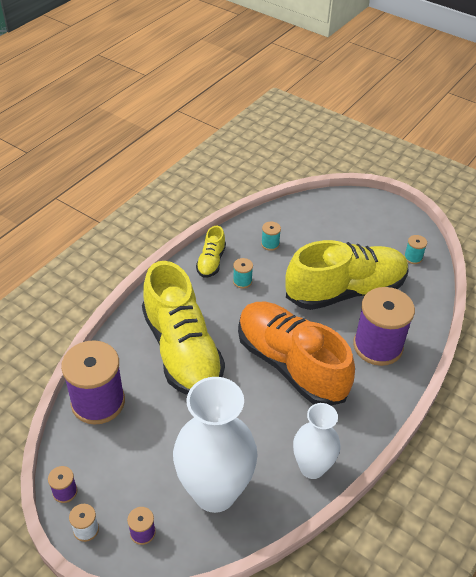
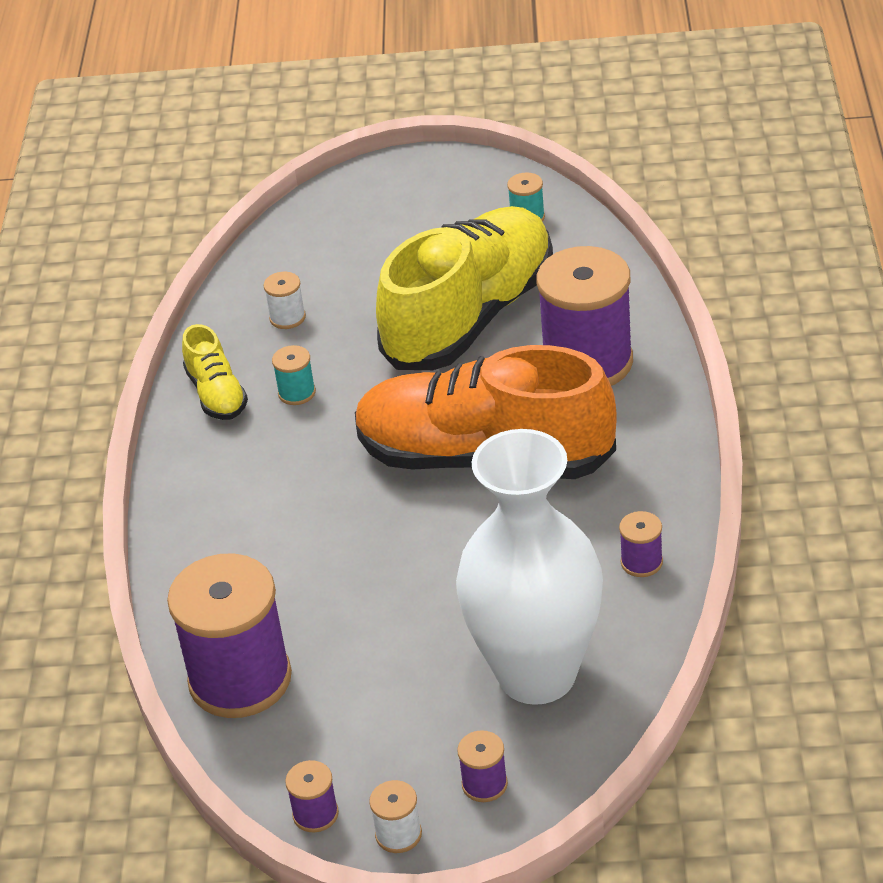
camera: 30 degrees left, 5 degrees down
yellow shoe [142,261,225,395] -> none
turquoise spool [261,222,281,251] -> white spool [264,272,306,329]
white vase [293,403,341,479] -> purple spool [619,511,663,577]

